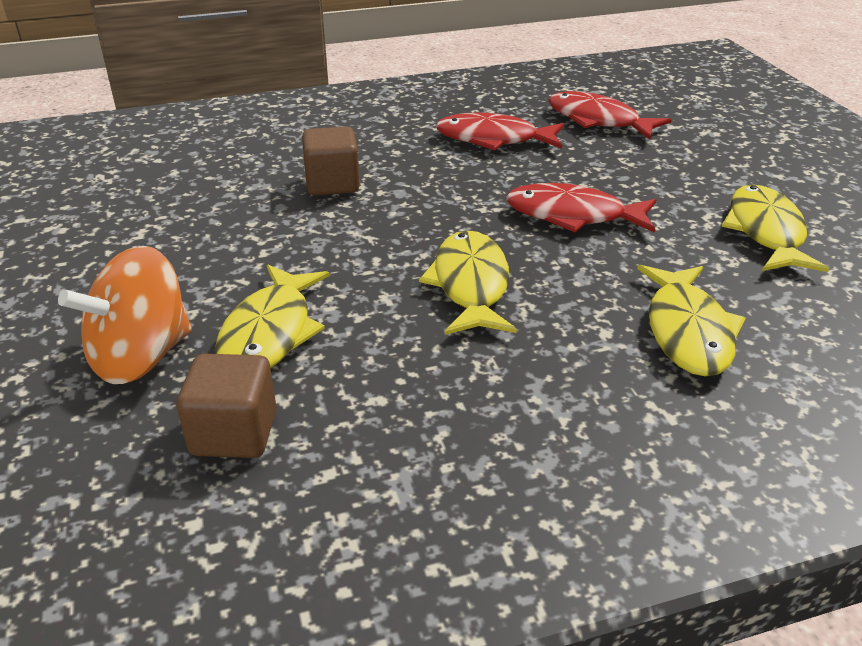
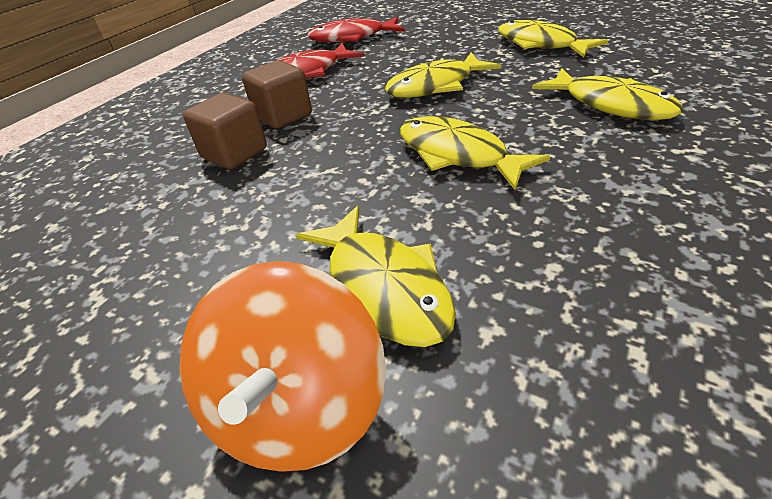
camera: 40 degrees left, 5 degrees up
brown cube [177,354,277,458] -> brown cube moved to [242,60,312,129]
red fish [506,183,656,233] -> yellow fish [385,53,501,98]

